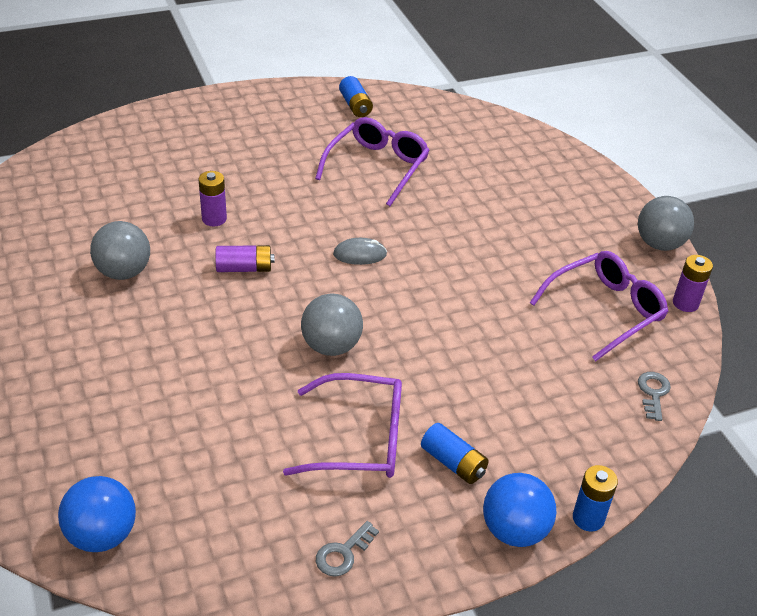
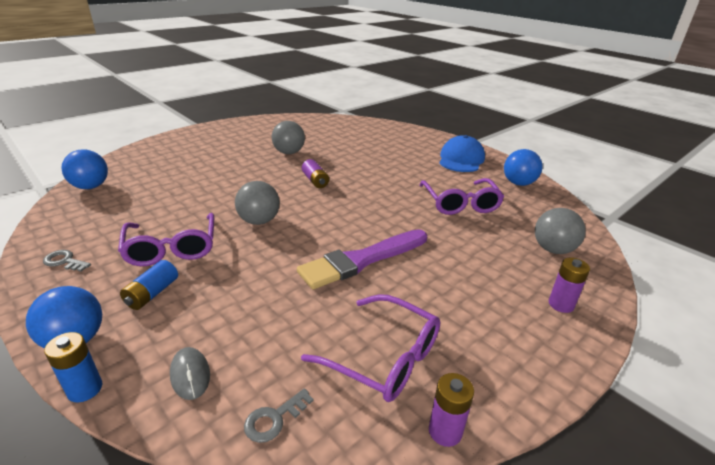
camera: 70 degrees right, 10 degrees down
purple battery [198,171,227,227] -> purple battery moved to [549,257,590,313]
purple glasses [315,117,430,206] -> purple glasses turned 75 degrees clockwise [419,178,504,215]
grey mouse [333,238,387,265] -> grey mouse moved to [170,347,210,400]
blue battery [339,76,373,117] -> blue ball [504,149,543,186]
grey ball [638,196,694,251] -> grey ball moved to [535,208,586,254]
grey key [638,372,671,421] -> grey key turned 150 degrees clockwise [244,388,314,443]
none -> purple brush [297,229,427,289]
none -> blue cap [439,135,485,172]

